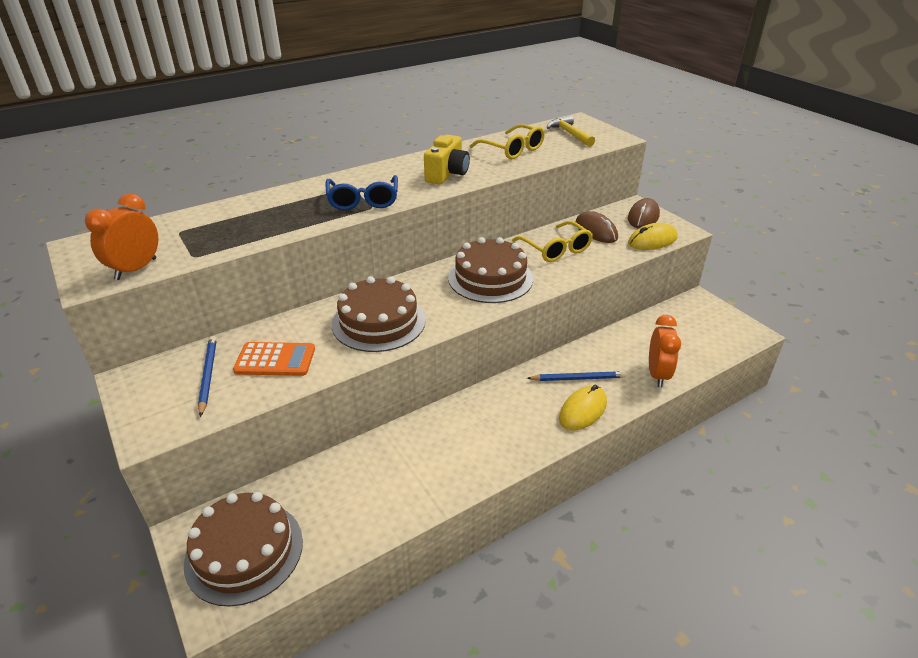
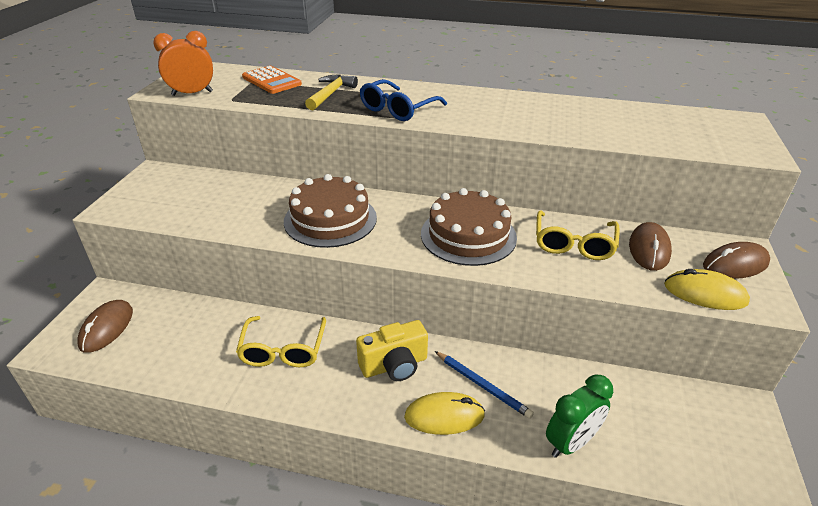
camera: 45 degrees right, 0 degrees up
brown cake [184,492,303,607] -> brown mouse [77,300,133,353]
blue pencil [198,336,217,417] -> none
orange calculator [233,342,315,376] -> orange calculator moved to [242,66,302,94]
yellow camera [424,134,470,184] -> yellow camera moved to [356,320,428,381]
yellow glasses [470,124,545,159] -> yellow glasses moved to [236,316,326,367]
yellow hammer [547,116,595,147] -> yellow hammer moved to [305,74,358,110]
orange clock [649,315,681,387] -> green clock [546,374,613,458]

